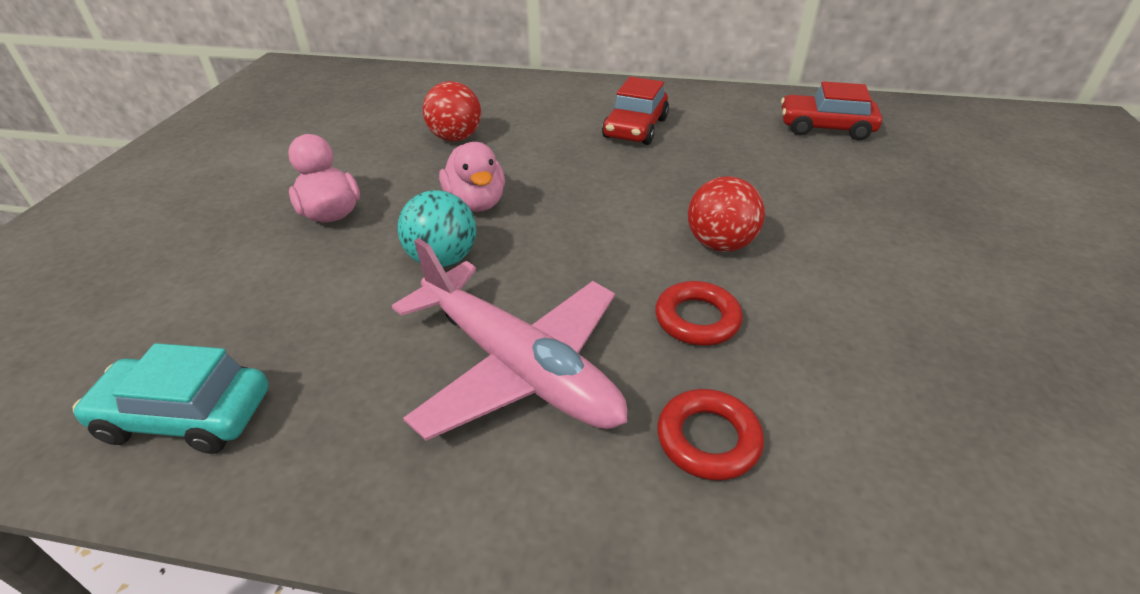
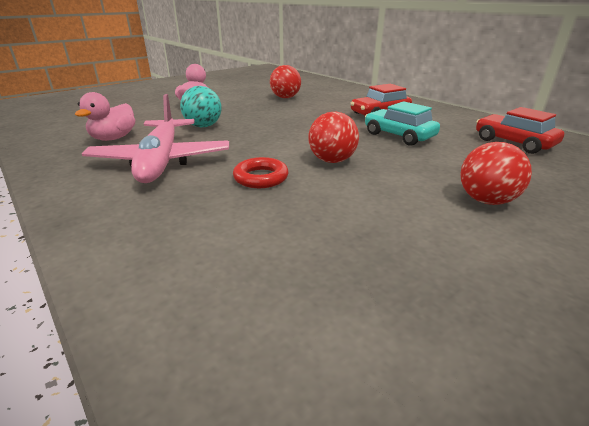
camera: 40 degrees right, 10 degrees down
turquoise car [72,343,268,454] -> turquoise car moved to [365,101,440,146]
pink duck [439,142,505,212] -> pink duck moved to [75,92,135,141]
red ring [657,389,764,481] -> none
none -> red ball [460,142,532,205]

